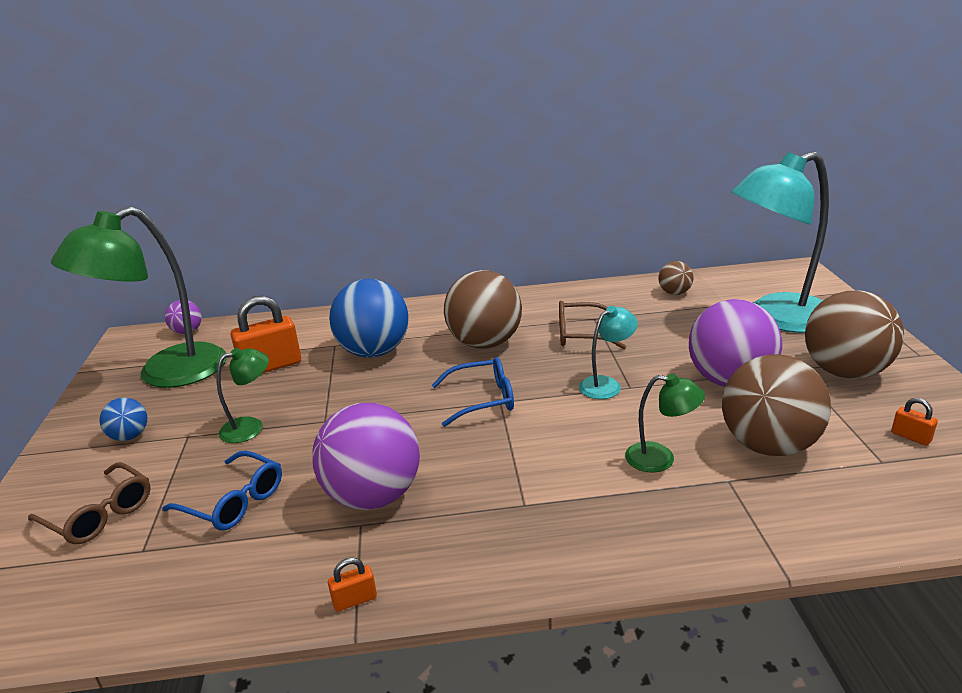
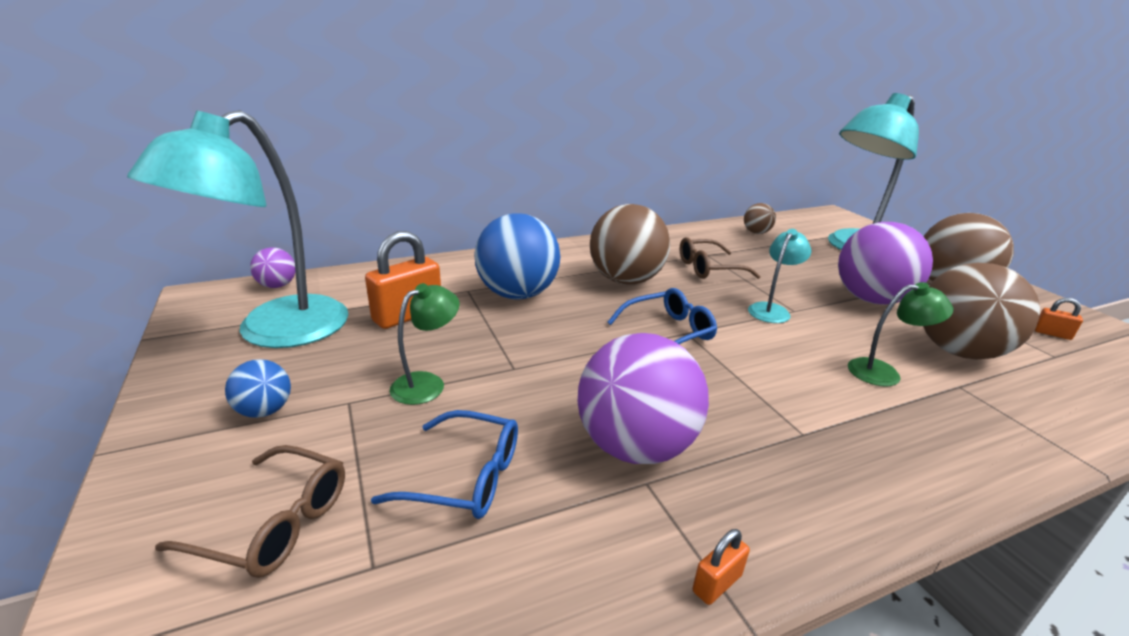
camera: 20 degrees left, 0 degrees up
green lamp [51,207,227,388] -> turquoise lamp [127,110,349,348]

